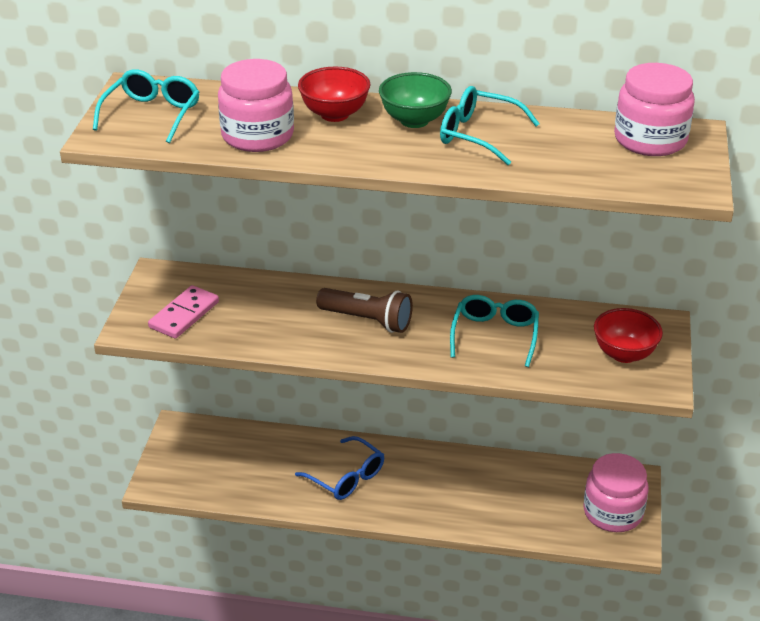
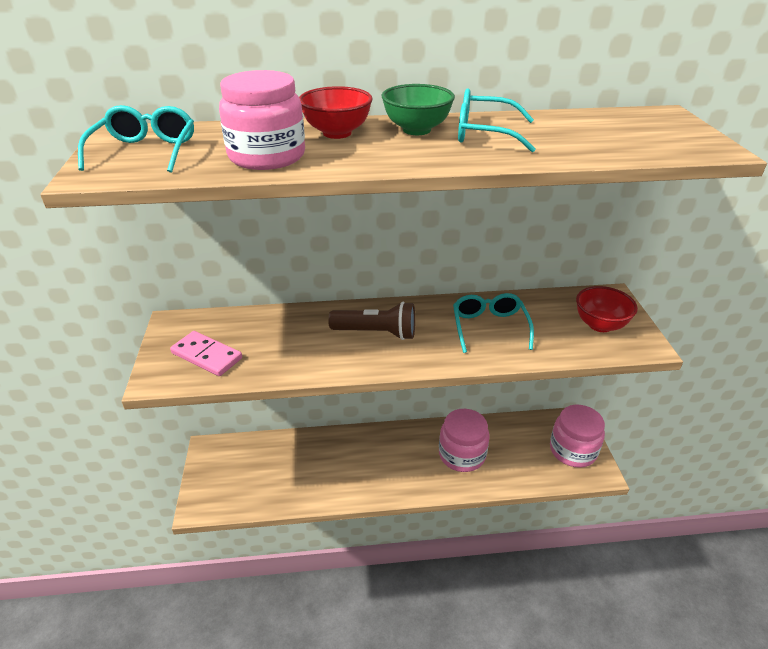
camera: 15 degrees left, 0 degrees up
pink domino [148,285,219,339] -> pink domino turned 75 degrees counterclockwise [170,331,242,376]
blue glasses [295,436,384,500] -> none
pink jar [614,63,695,156] -> pink jar moved to [439,409,490,472]

